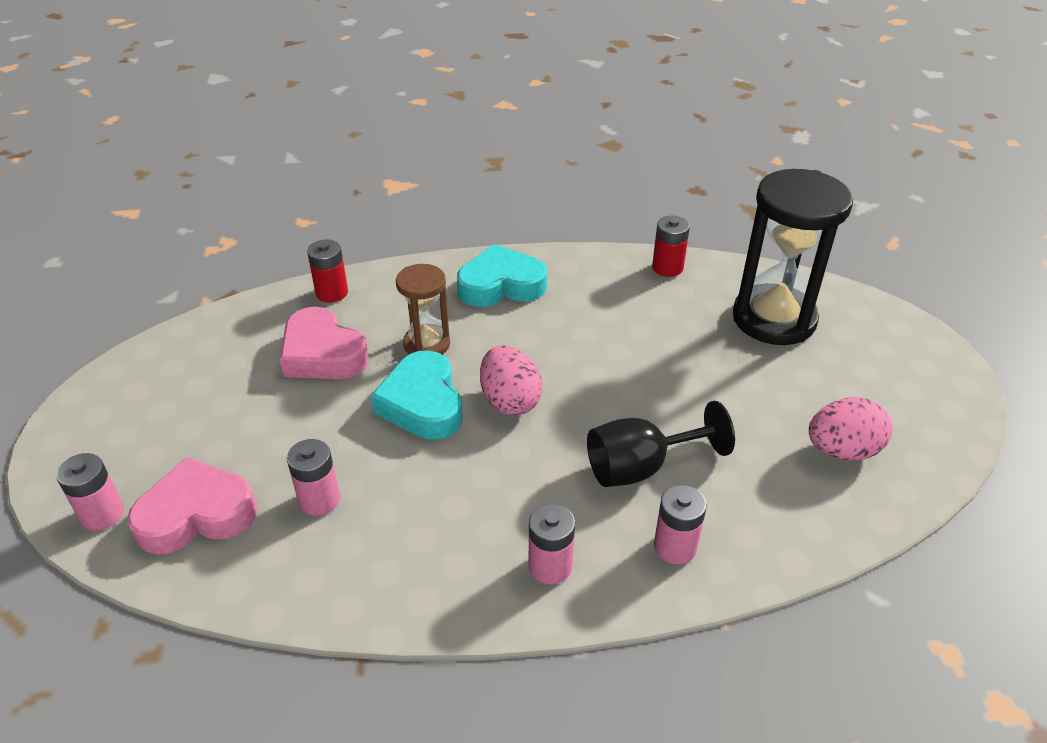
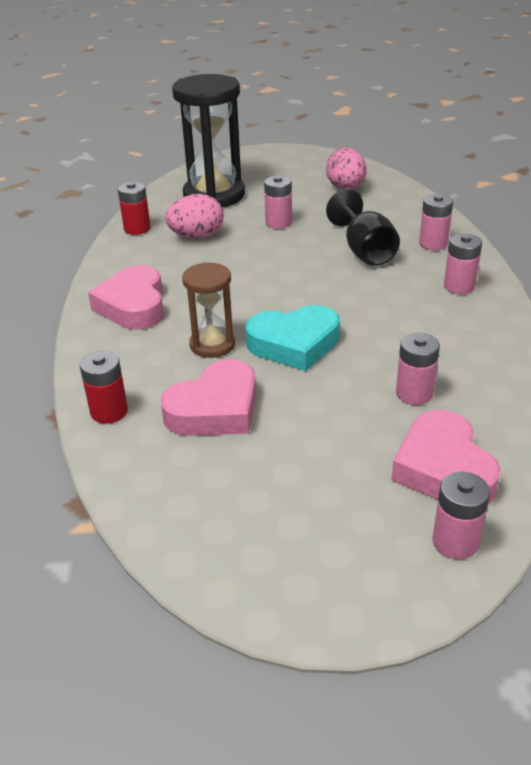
camera: 85 degrees left, 5 degrees down
turquoise heart [457,244,547,307] -> pink heart [88,265,164,330]
pink egg [480,346,543,415] -> pink egg moved to [165,194,224,239]
none -> pink battery [264,176,292,229]

